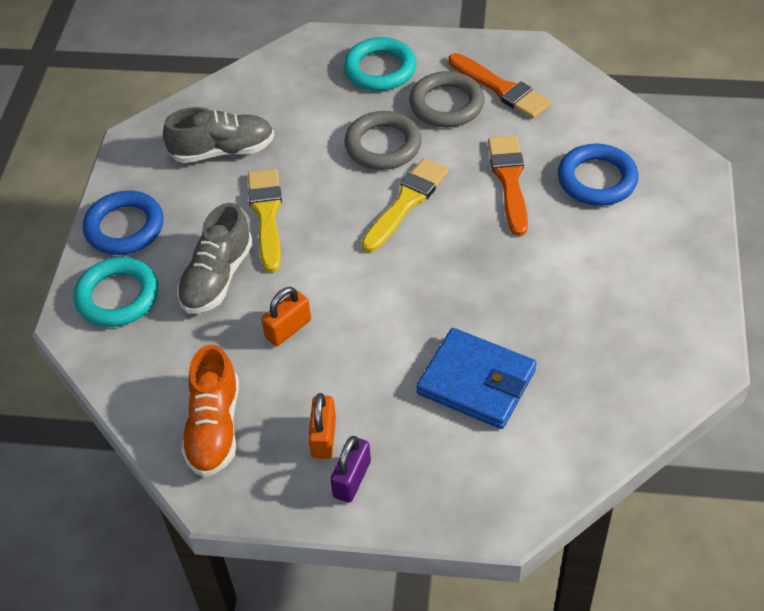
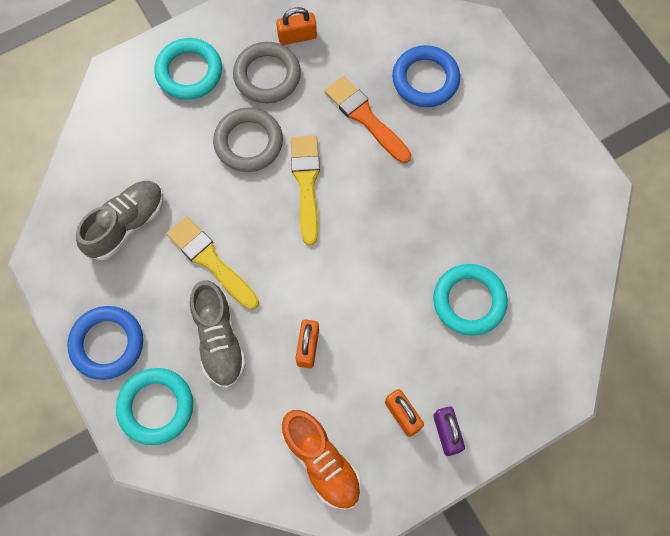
camera: 40 degrees left, 20 degrees up
blue wallet [416,328,537,429] -> turquoise ring [433,264,508,336]
orange brush [448,53,551,119] -> orange padlock [276,7,317,45]

